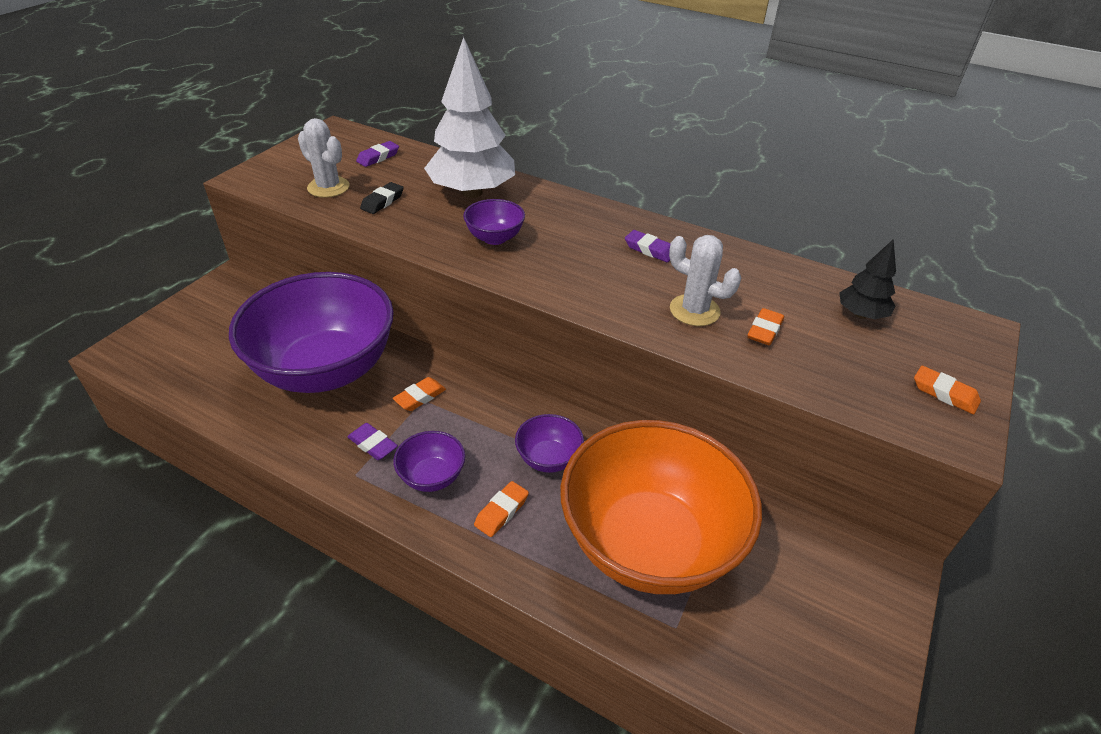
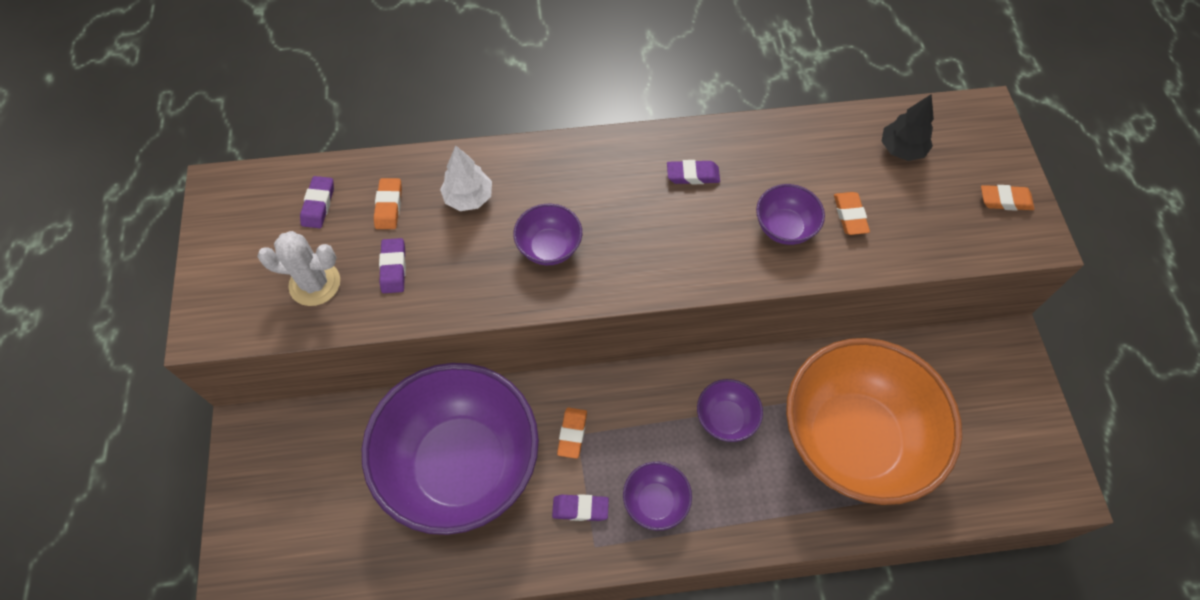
camera: 35 degrees left, 20 degrees up
black eraser [360,182,404,214] -> purple eraser [379,238,406,293]
white tree [424,37,515,198] -> white tree [440,145,492,211], size x0.49
orange eraser [474,481,529,537] -> orange eraser moved to [374,178,402,229]
white cactus [669,235,741,326] -> purple bowl [756,184,825,245]

